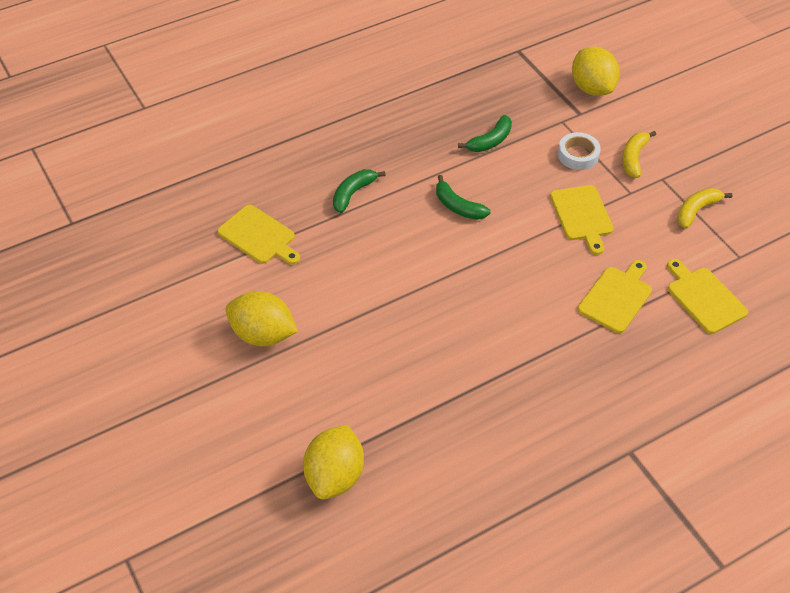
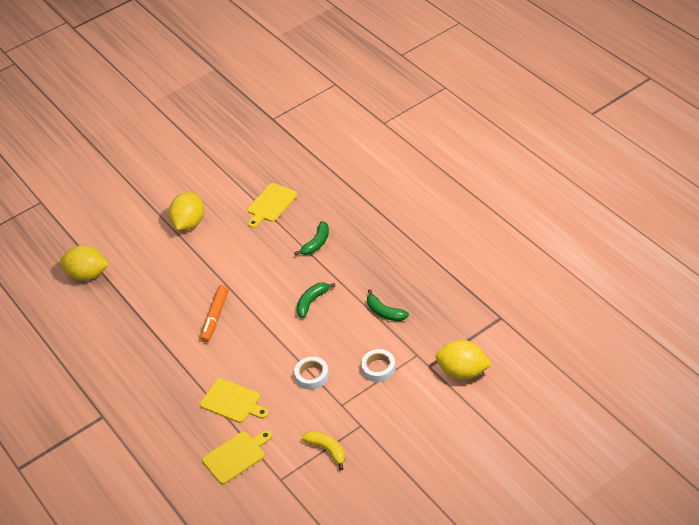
camera: 90 degrees right, 5 degrees down
green banana [333,169,386,213] -> green banana turned 90 degrees clockwise [294,221,329,255]
yellow cutting board [550,185,614,255] -> white tape [294,357,329,390]
yellow lemon [572,47,620,96] -> yellow lemon turned 45 degrees clockwise [435,340,492,380]
yellow banana [622,131,656,178] -> none
none -> orange marker [200,285,229,343]

